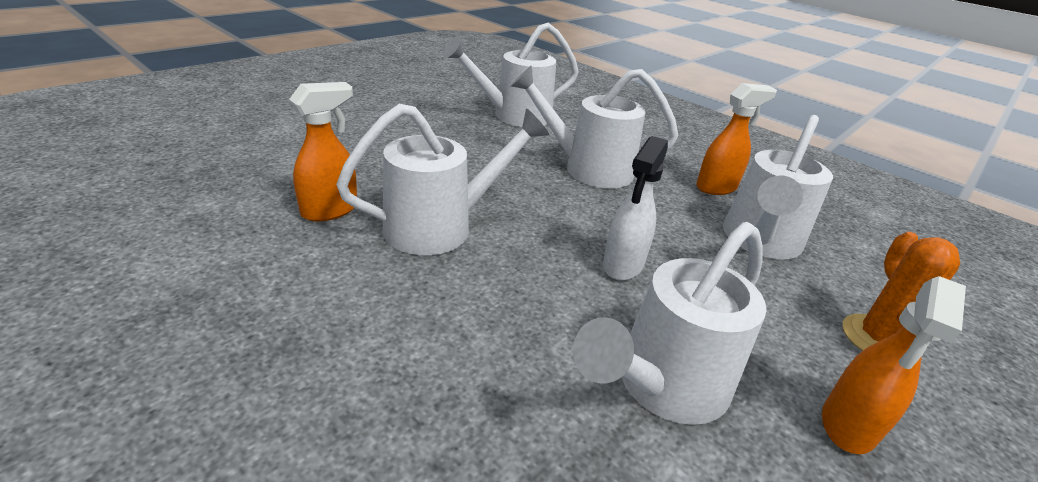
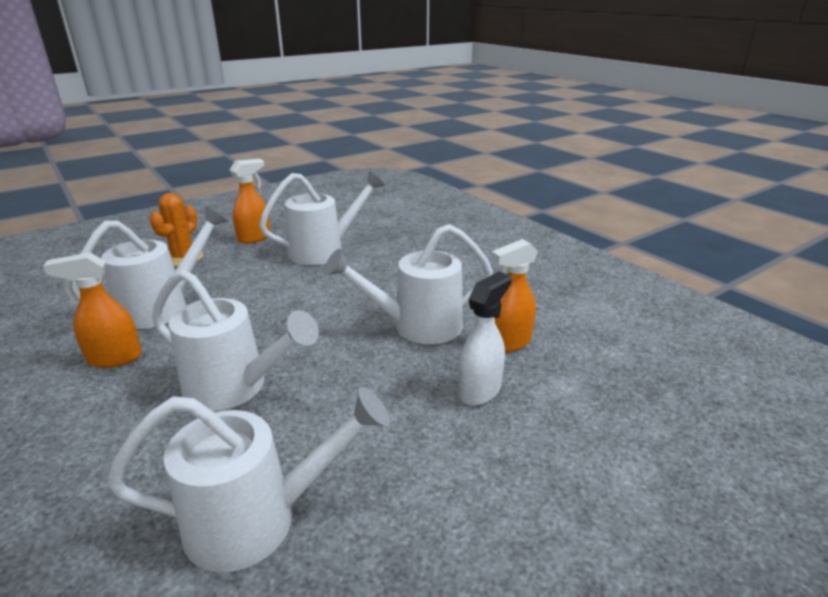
camera: 165 degrees left, 5 degrees down
white spray bottle [603,136,668,281] -> white spray bottle moved to [458,272,512,406]

